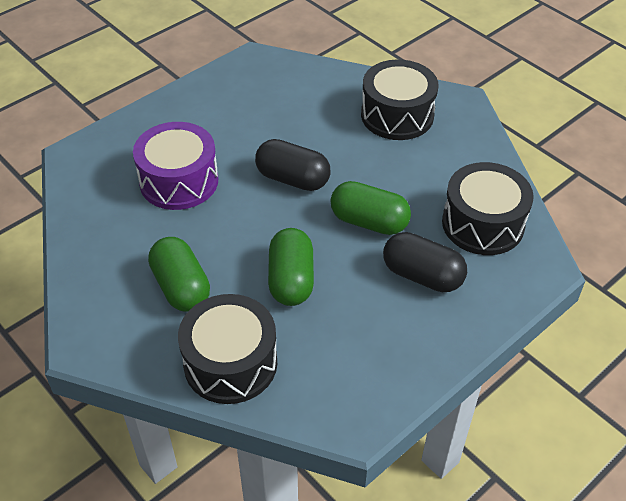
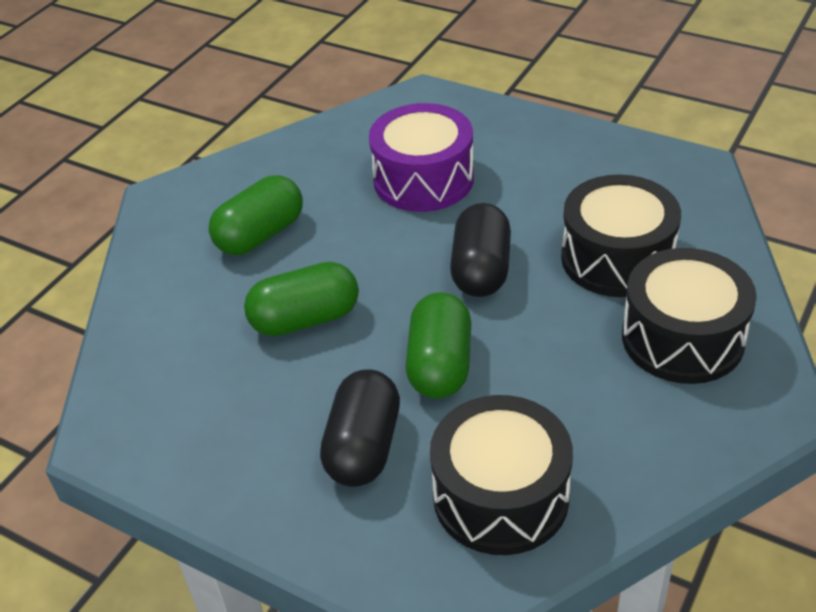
camera: 75 degrees right, 5 degrees down
black drum [178,294,277,404] -> black drum moved to [561,175,681,297]

